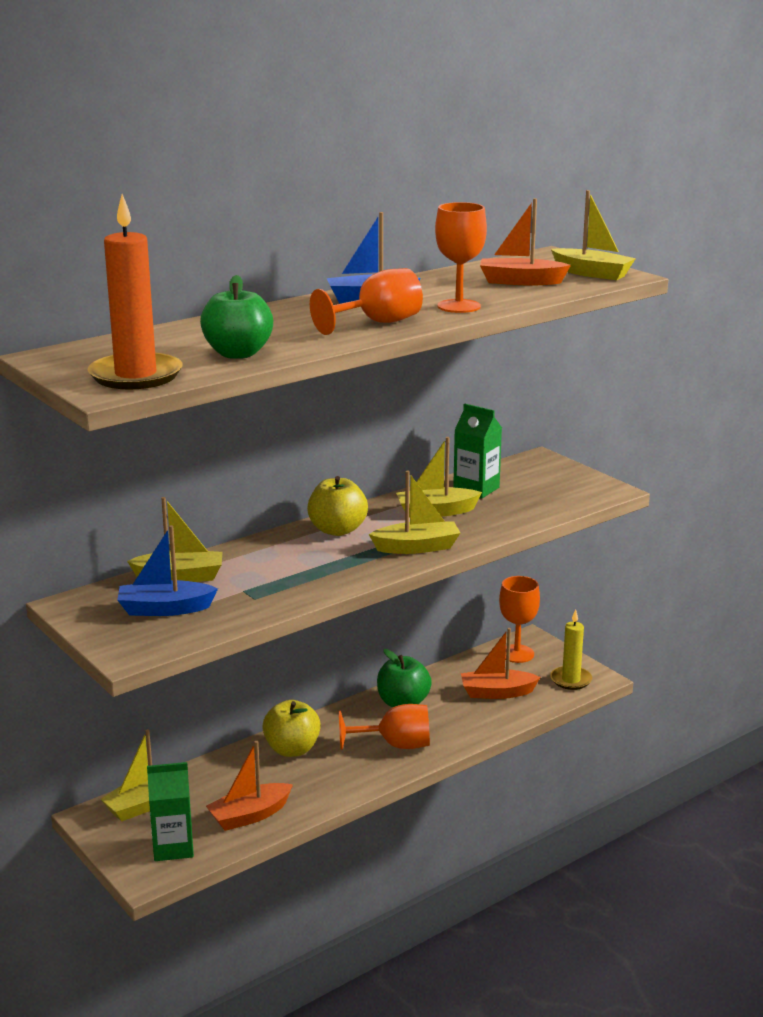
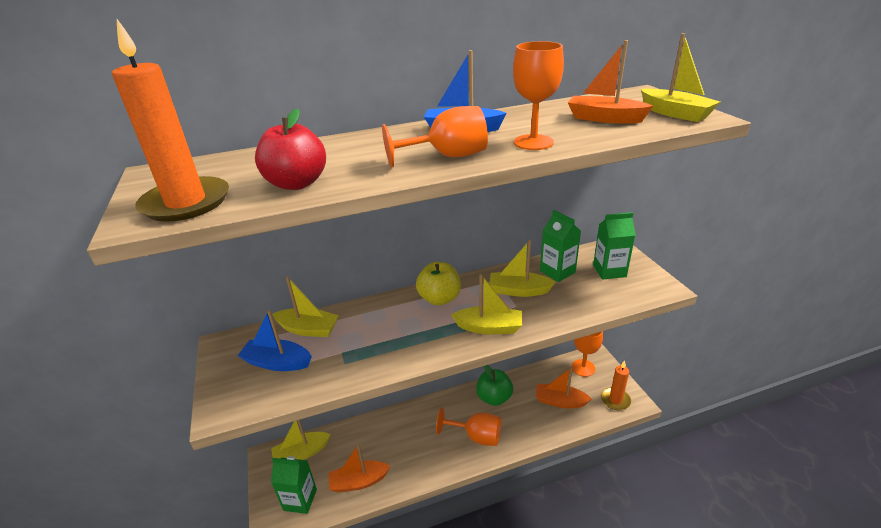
camera: 20 degrees right, 10 degrees up
green apple [200,275,273,359] -> red apple [255,109,326,190]
yellow apple [262,700,321,757] -> none
yellow candle [550,609,592,690] -> orange candle [601,360,631,410]
none -> green carton [593,212,635,280]

